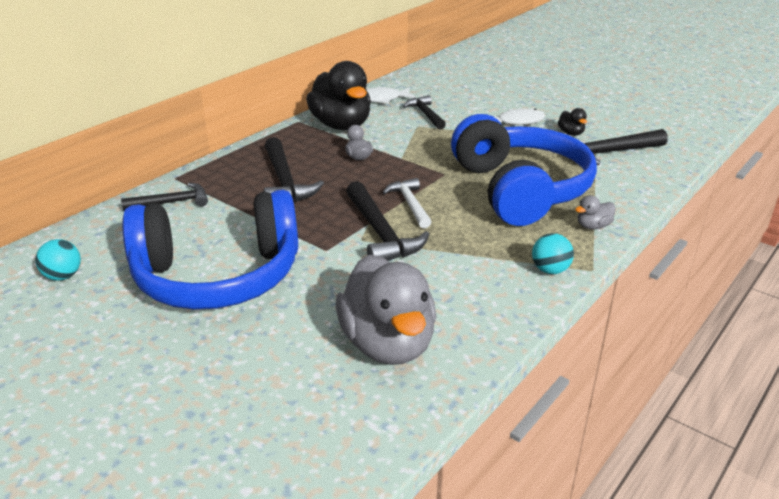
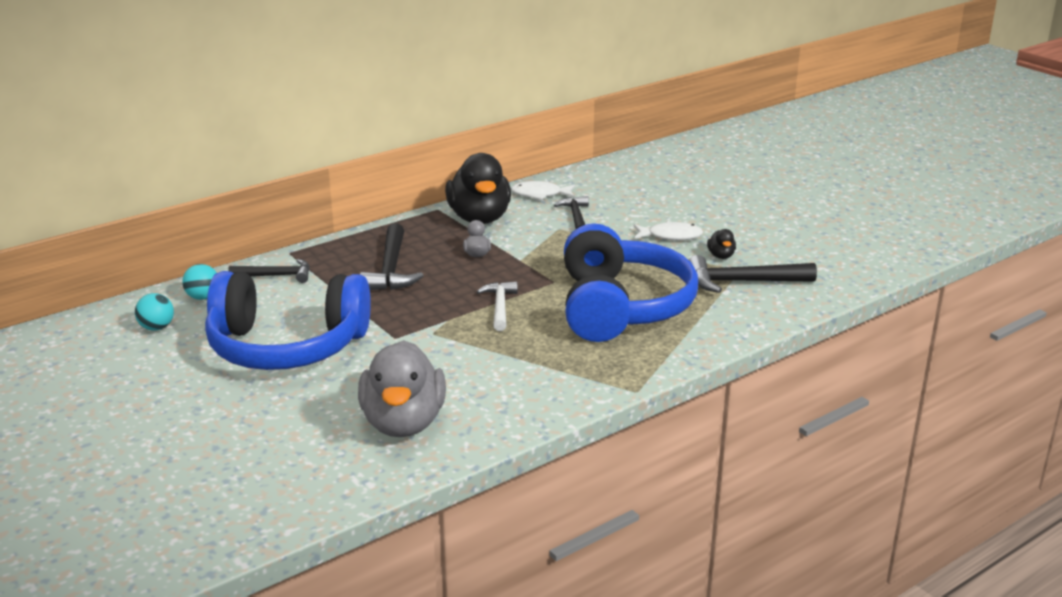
camera: 15 degrees right, 5 degrees down
black hammer [346,181,430,261] -> none
turquoise ball [532,233,574,274] -> turquoise ball moved to [182,264,217,300]
grey duck [575,195,615,229] -> none

